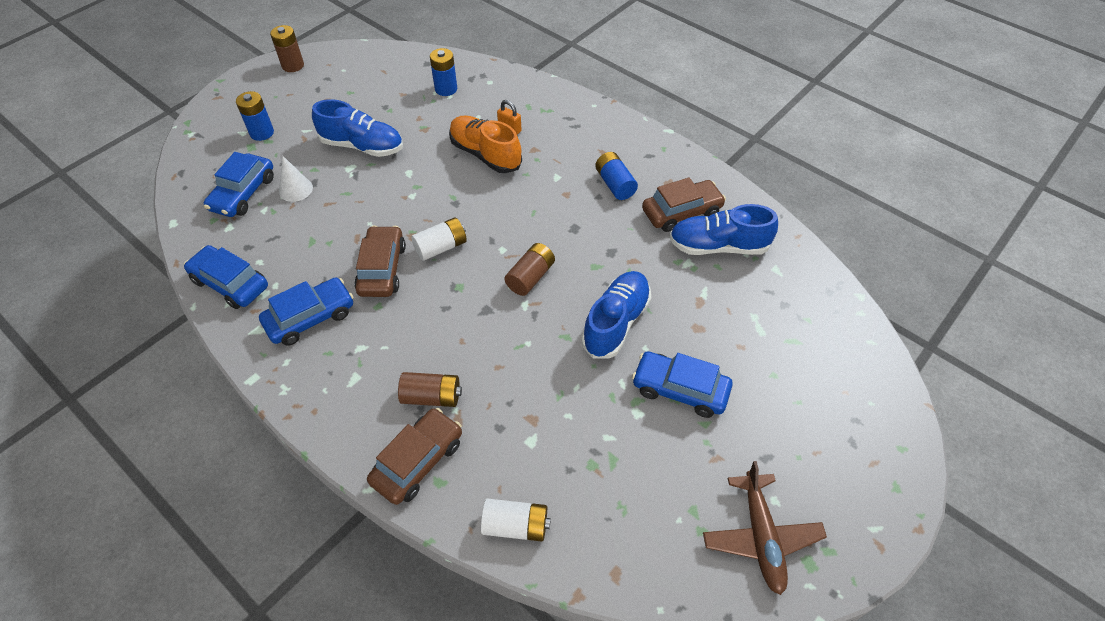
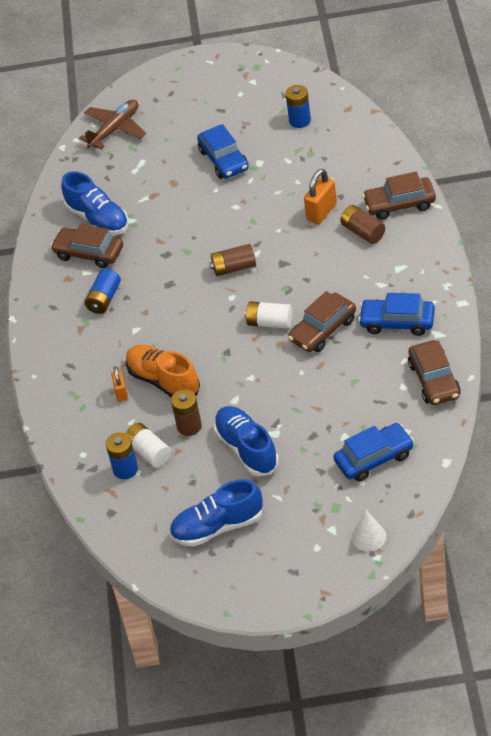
camera: 130 degrees left, 5 degrees down
blue car [184,245,268,309] -> brown car [408,340,461,405]
blue battery [236,91,274,141] -> blue battery moved to [286,85,311,128]
brown battery [270,25,304,72] -> brown battery moved to [171,389,202,436]
white cone [279,156,313,202] -> white cone moved to [352,510,386,551]
orange shoe [449,115,522,173] -> orange shoe turned 135 degrees clockwise [126,345,200,397]
white battery [481,499,551,542] -> white battery moved to [125,423,171,468]
blue shoe [581,271,651,359] -> blue shoe moved to [169,479,263,547]
brown plane [703,461,827,595] -> brown plane moved to [79,99,146,150]
none -> orange padlock [304,169,337,224]

